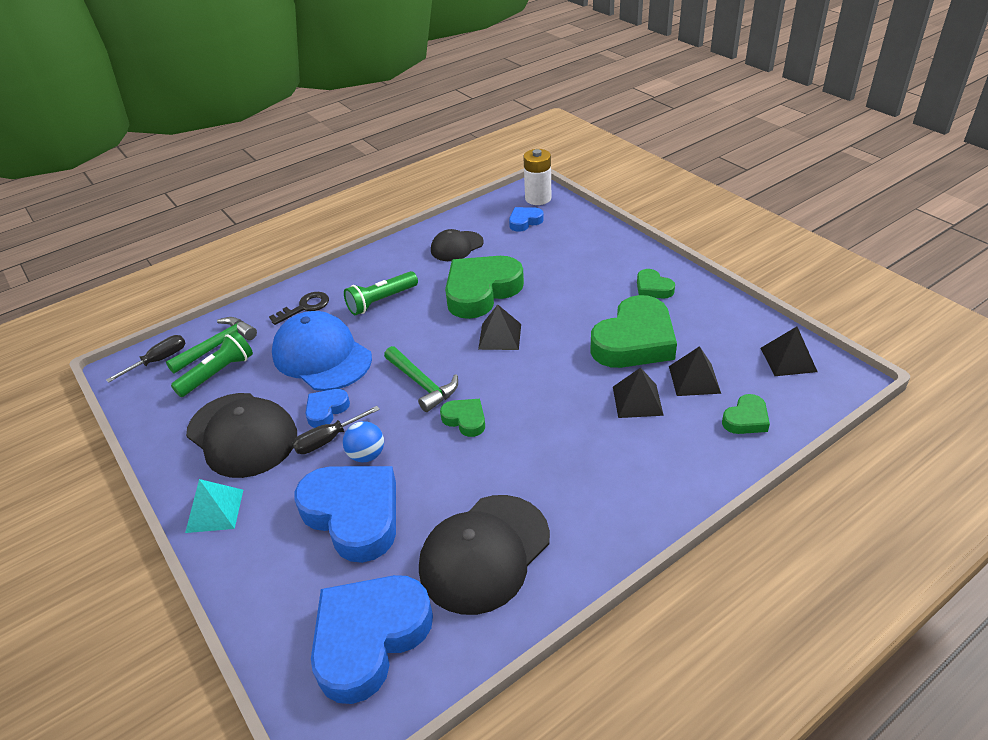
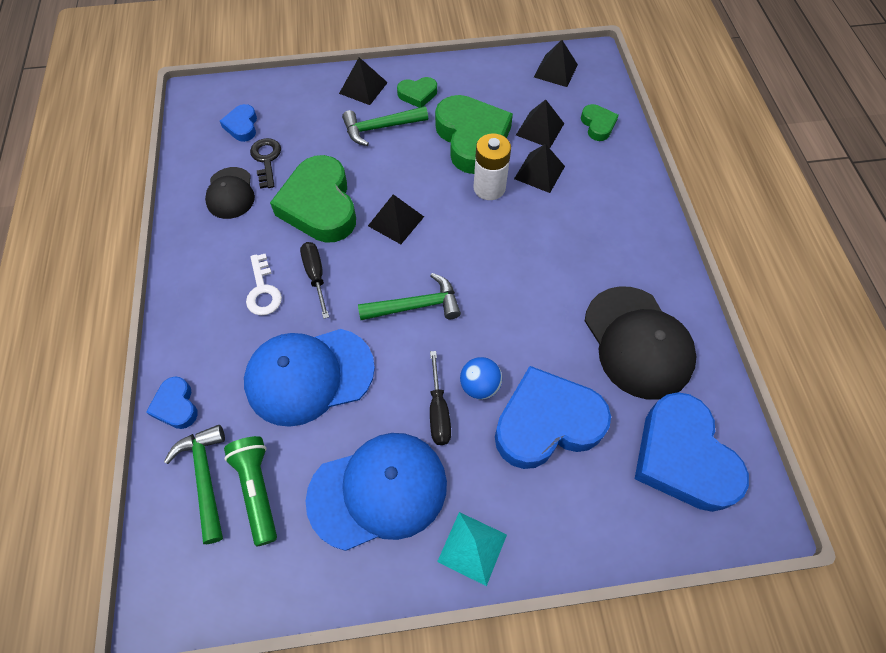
camera: 65 degrees left, 20 degrees up
black screwdriver [106,335,185,383] -> black screwdriver moved to [300,242,329,319]
black cap [186,393,297,478] -> blue cap [306,433,447,551]
black key [269,292,329,325] -> black key moved to [250,138,281,189]
blue heart [305,389,350,428] -> blue heart moved to [146,377,198,429]
green flashlight [344,271,418,315] -> white key [246,254,282,316]
green heart [440,399,485,437] -> none
white battery [523,149,551,205] -> white battery moved to [473,133,511,200]
none -> black pyramid [339,57,388,105]
none -> green hammer [342,106,428,146]

